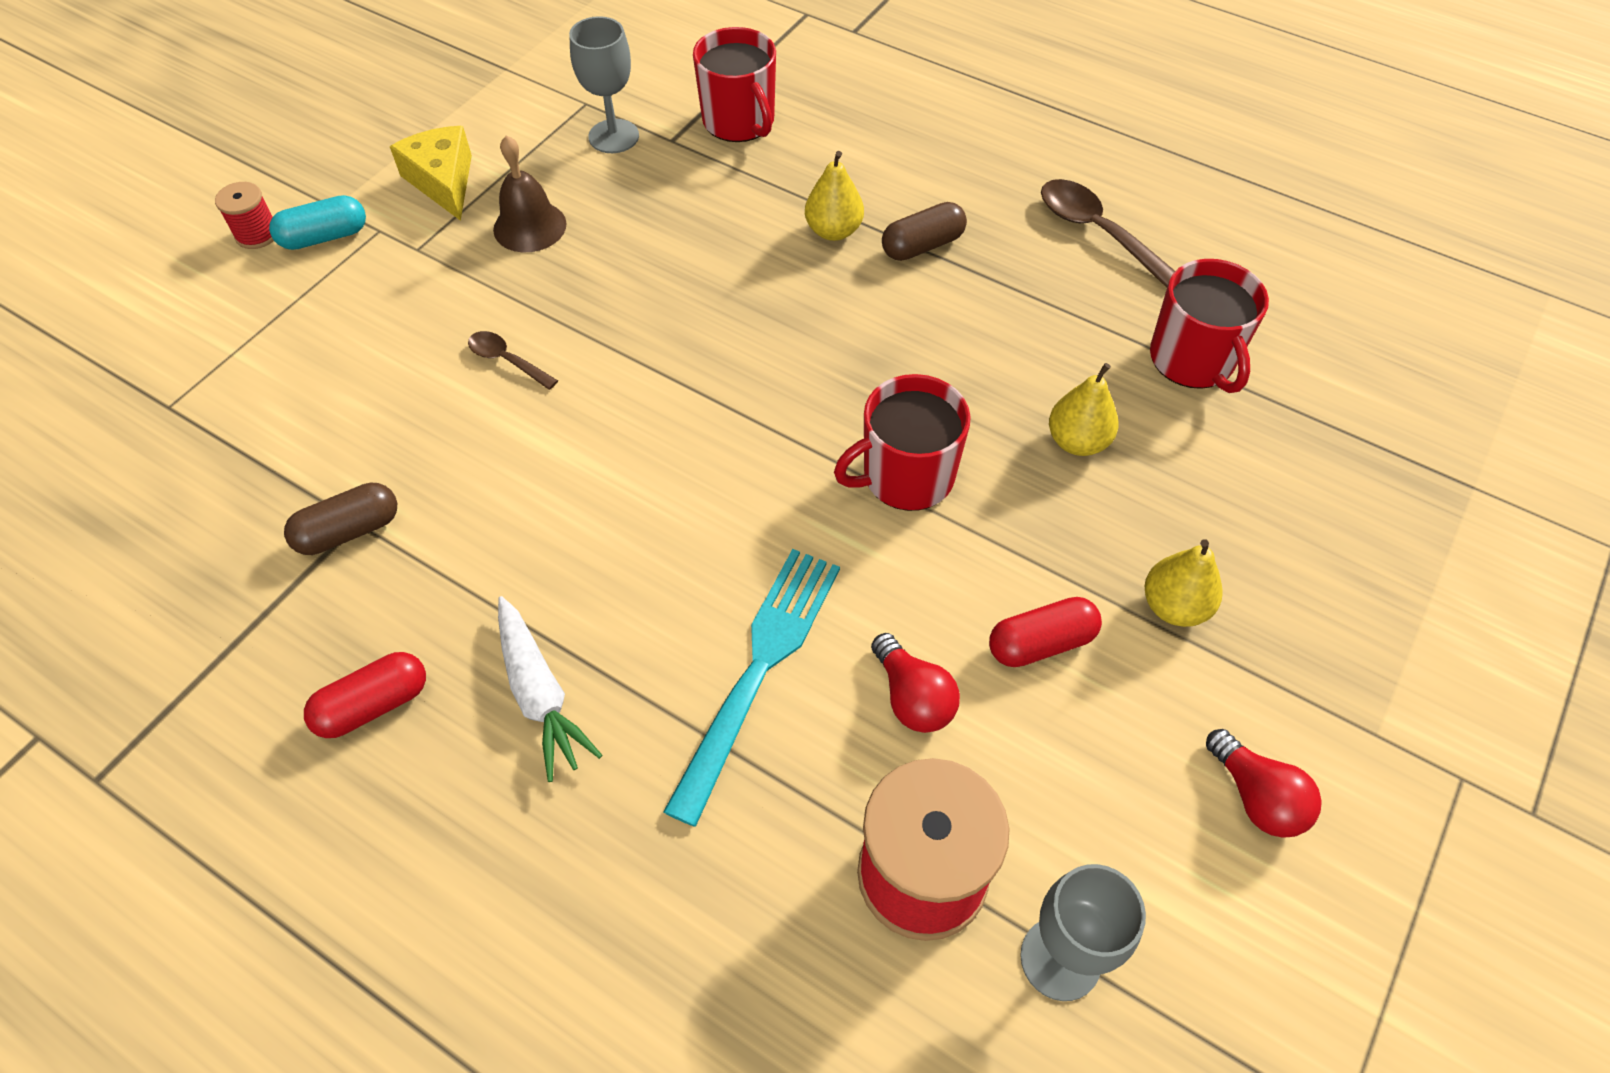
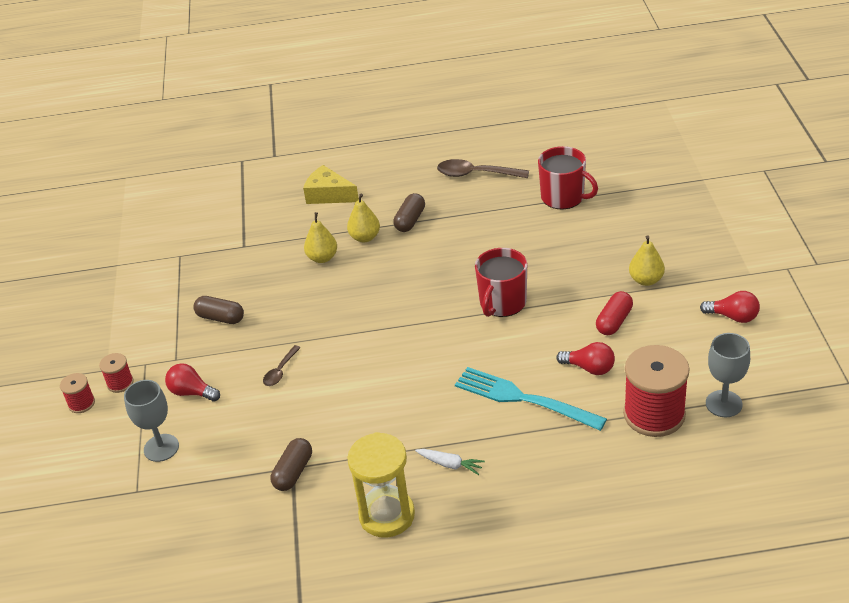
camera: 35 degrees left, 15 degrees down
turquoise capsule [269,195,366,250] -> red spool [99,353,134,393]
red capsule [304,652,426,738] -> yellow hourglass [347,432,415,538]
yellow cheese [390,126,472,221] -> yellow cheese moved to [303,165,359,204]
brown spoon [468,331,558,390] -> brown spoon turned 60 degrees counterclockwise [263,345,301,386]
brown bell [493,135,567,252] -> brown capsule [193,296,244,324]
white carrot [498,596,602,782] -> white carrot [415,449,485,475], size x0.65
grey goblet [569,16,639,153] -> grey goblet moved to [124,380,179,462]
turquoise fork [663,549,840,827] -> turquoise fork turned 45 degrees counterclockwise [455,367,607,431]
red mug [693,27,776,142] -> none
yellow pear [1049,363,1119,456] -> yellow pear moved to [304,212,337,263]
none -> red light bulb [165,363,220,402]

